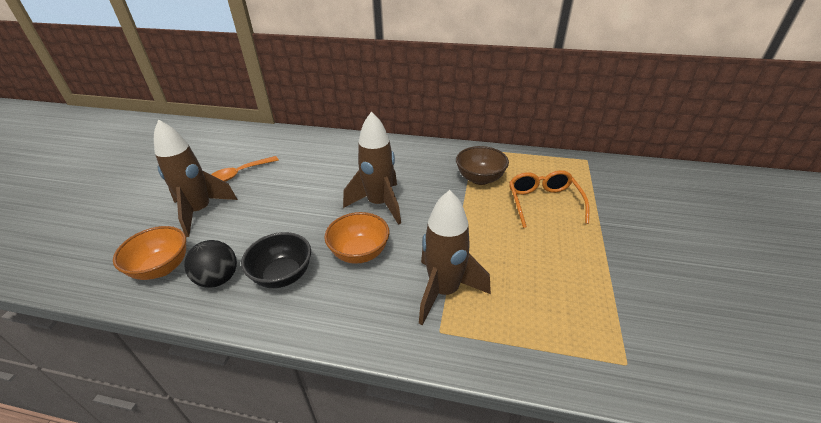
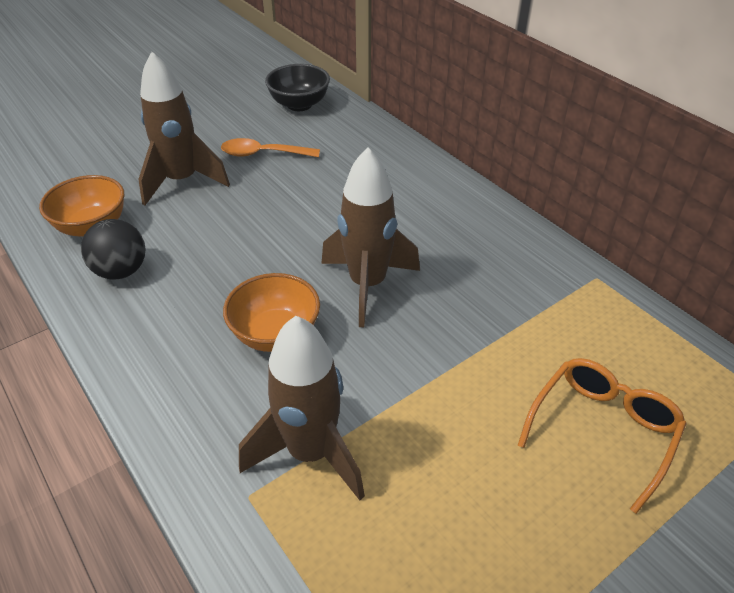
camera: 40 degrees right, 5 degrees up
black bowl [241,232,311,288] -> black bowl moved to [265,64,330,111]
brown bowl [456,146,509,185] -> none

